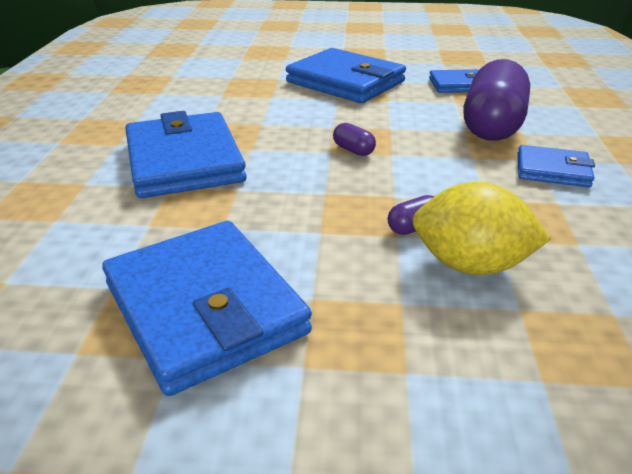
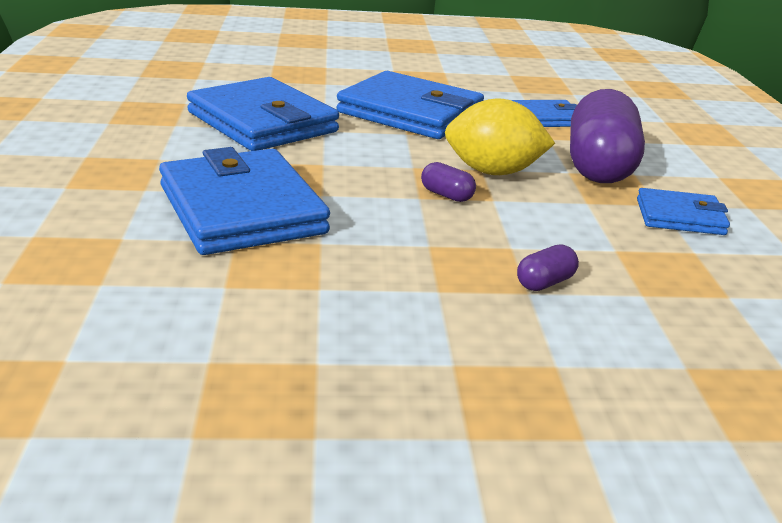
camera: 10 degrees left, 5 degrees down
blue wallet [102,221,312,396] -> blue wallet moved to [187,77,339,151]
yellow lemon [412,182,551,275] -> yellow lemon moved to [445,99,555,175]

